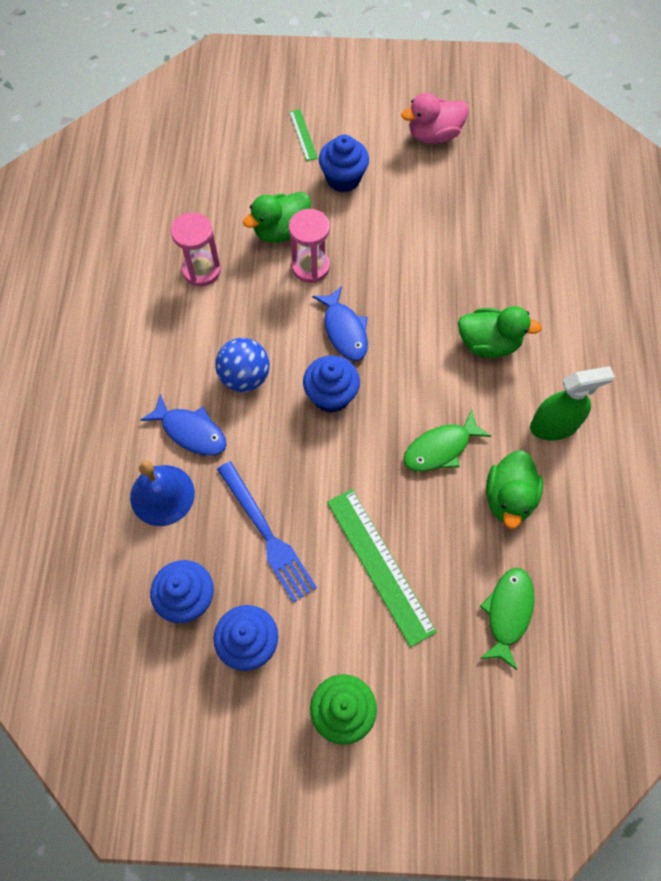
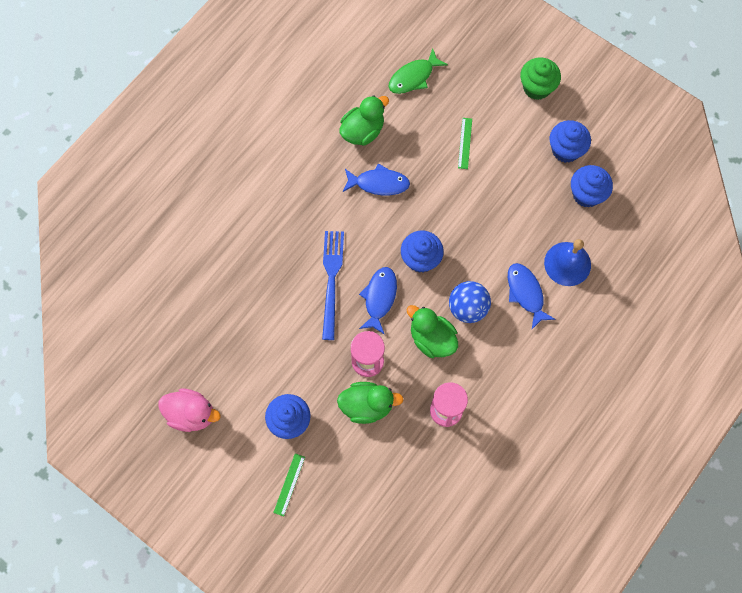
camera: 145 degrees left, 5 degrees up
blue fork [217,461,317,603] -> blue fork moved to [322,231,344,340]
green ruler [327,489,437,647] -> green ruler [458,118,472,169], size x0.49
green fish [403,410,491,472] -> blue fish [343,163,410,195]
green duck [458,306,542,358] -> green duck moved to [407,305,458,358]
green spray bottle [530,366,615,441] -> none

